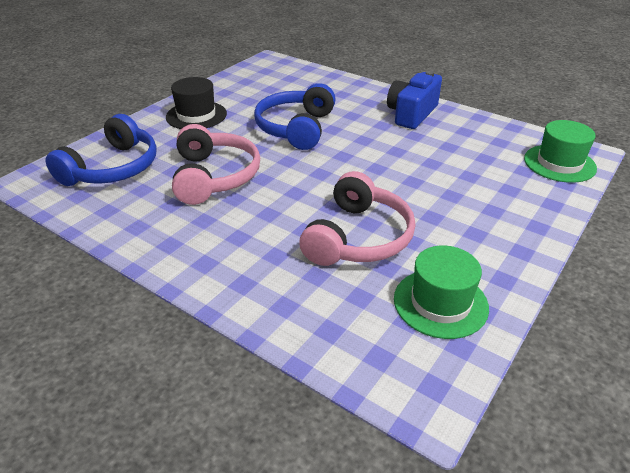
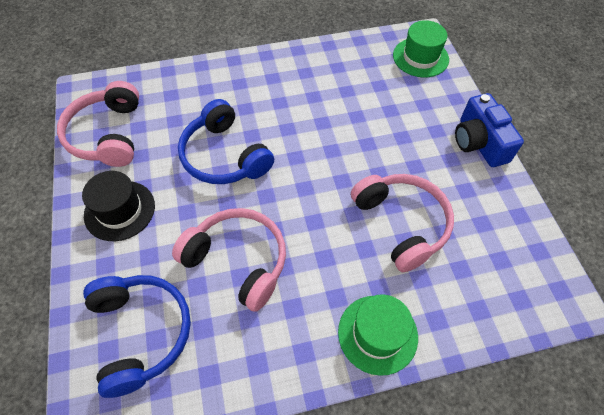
camera: 50 degrees left, 20 degrees up
blue camera [387,71,442,129] -> blue camera moved to [455,93,524,167]
green hat [394,246,489,339] -> green hat moved to [338,294,418,376]
none -> pink headphones [57,81,139,167]

